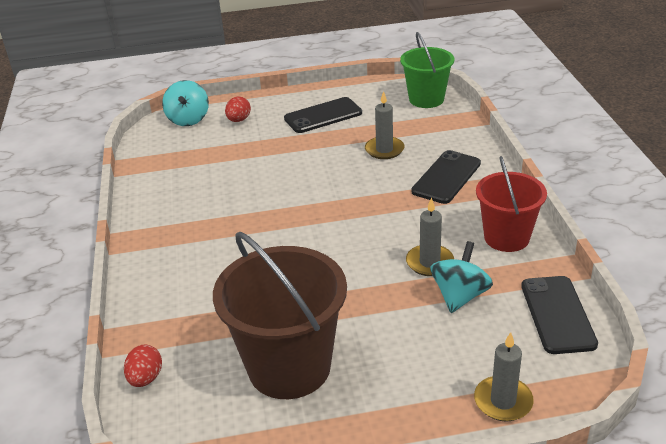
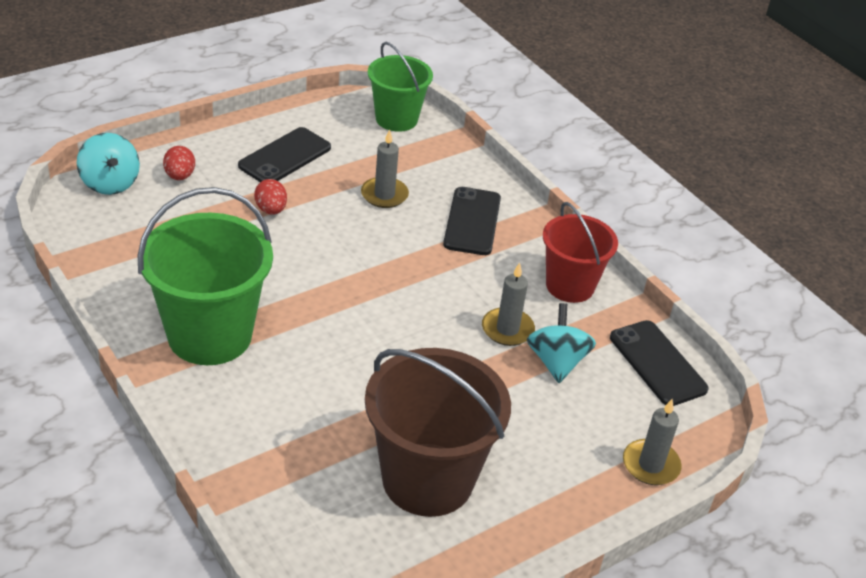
camera: 30 degrees left, 5 degrees up
red egg [124,345,162,387] -> red egg moved to [254,179,287,214]
none -> green bucket [138,187,273,365]

